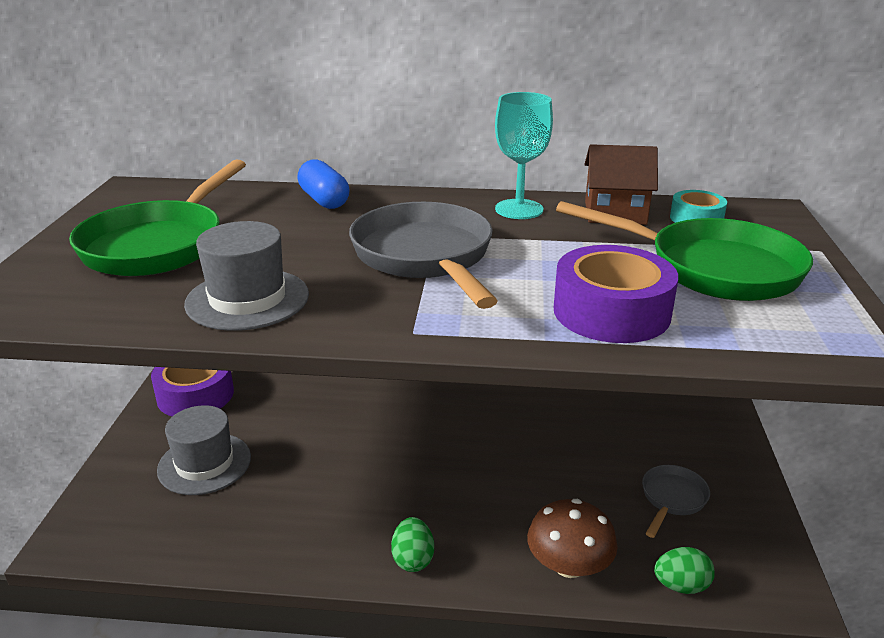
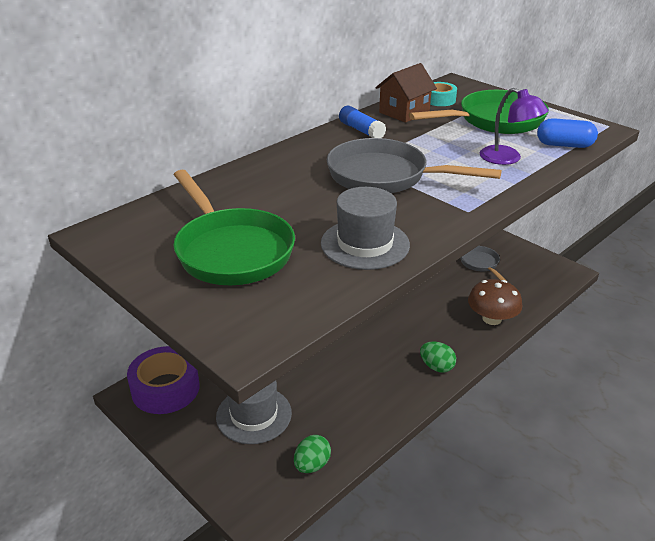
camera: 50 degrees left, 5 degrees up
blue capsule [297,159,350,209] -> blue capsule moved to [537,118,598,148]
turquoise goblet [495,92,553,219] -> blue glue stick [339,106,386,138]
purple tape [554,245,678,343] -> purple lamp [480,88,548,165]
green egg [654,547,715,594] -> green egg moved to [294,435,331,473]

